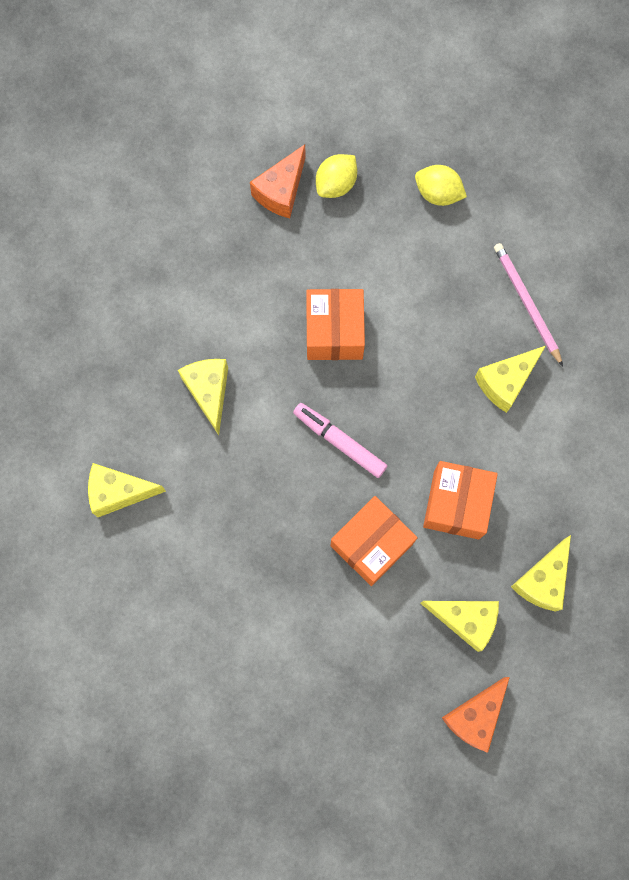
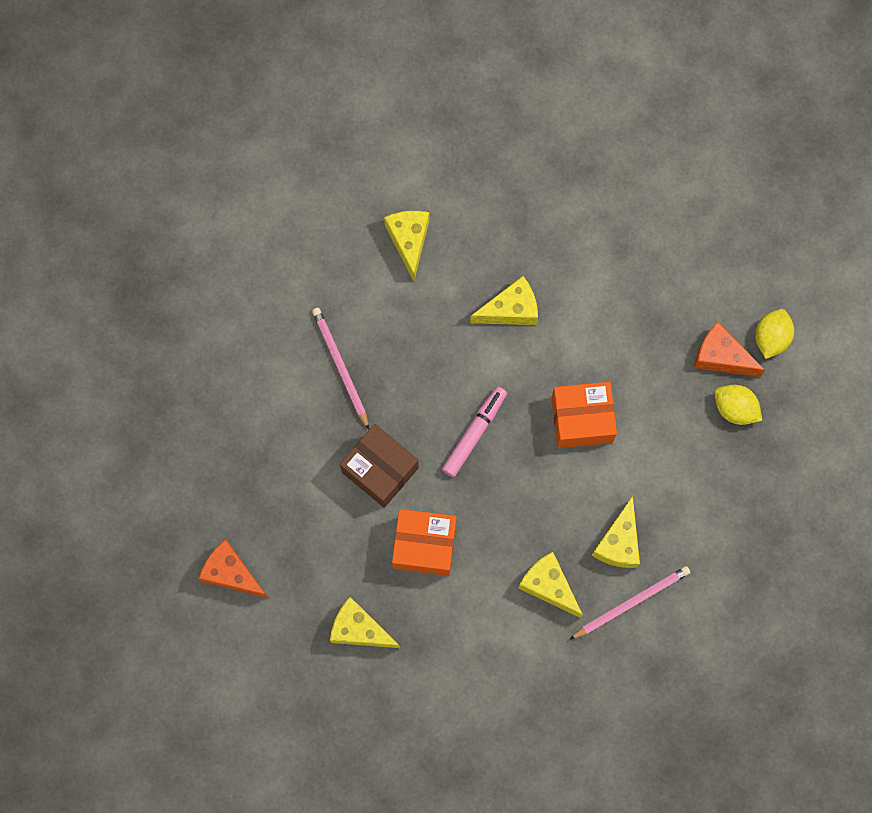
camera: 85 degrees right, 0 degrees up
orange box [330,496,418,586] -> brown box [340,424,419,508]
yellow lemon [415,165,467,206] -> yellow lemon moved to [755,309,794,359]
yellow cheese [420,601,499,652] -> yellow cheese moved to [591,496,640,568]
none -> pink pencil [312,308,369,429]

